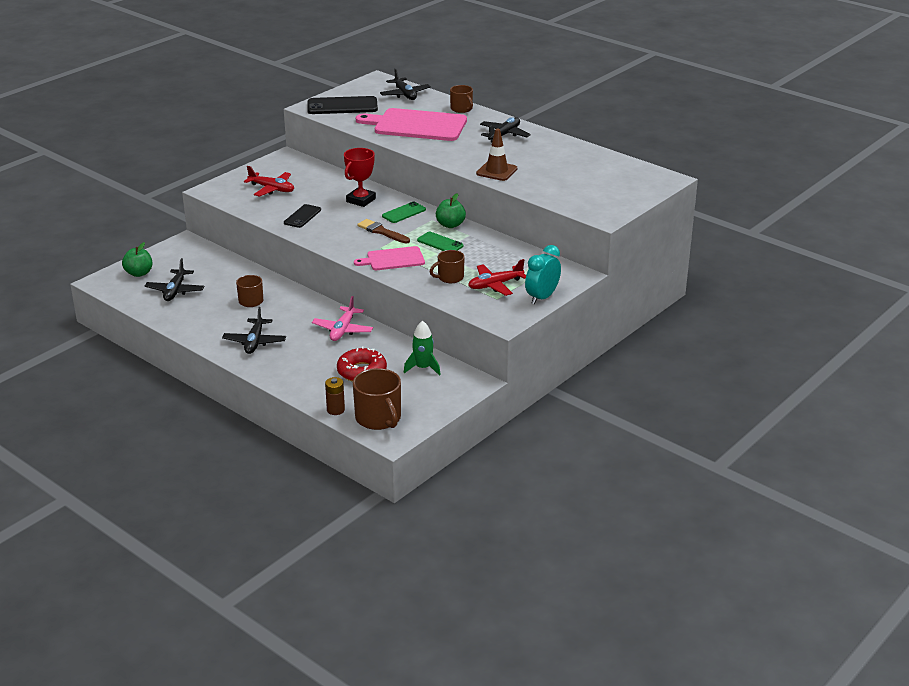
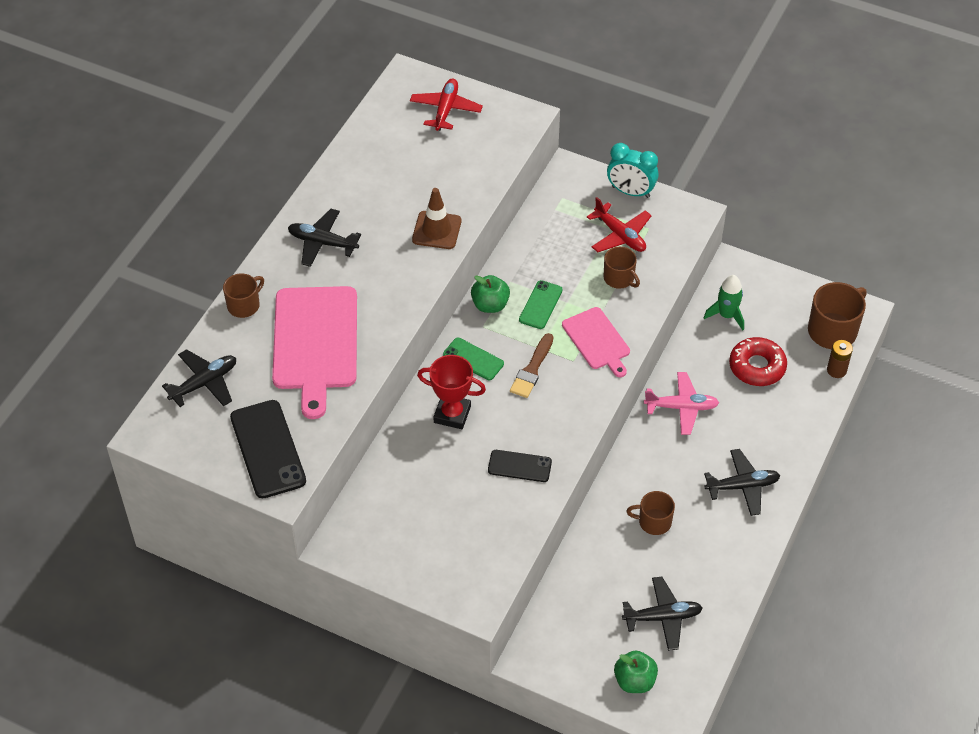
camera: 105 degrees left, 20 degrees up
red plane [244,166,294,197] -> red plane moved to [410,78,483,131]

